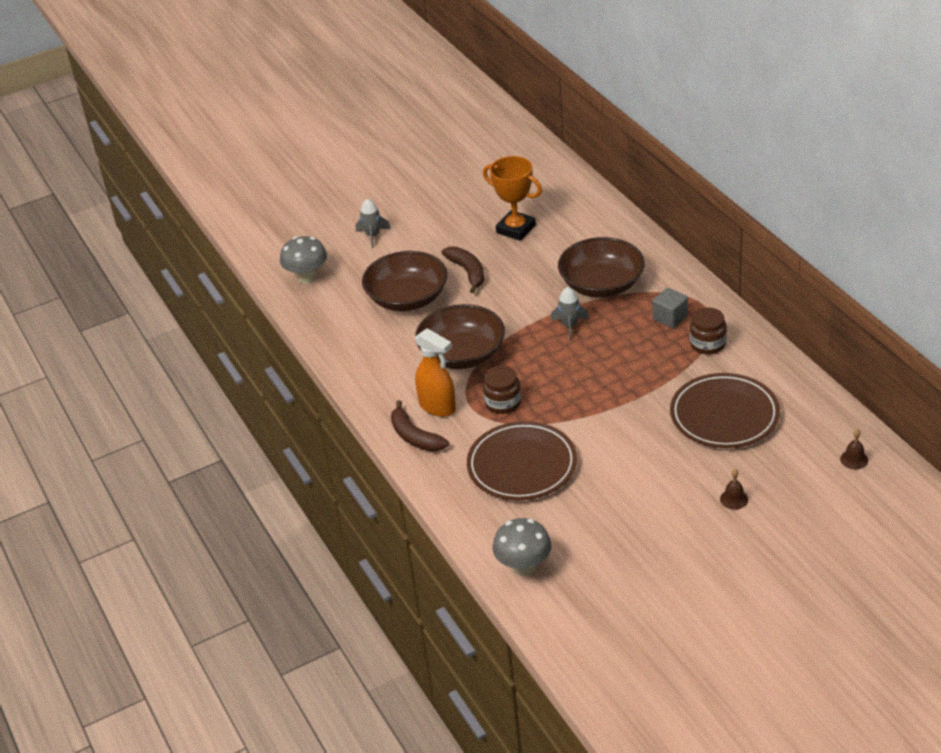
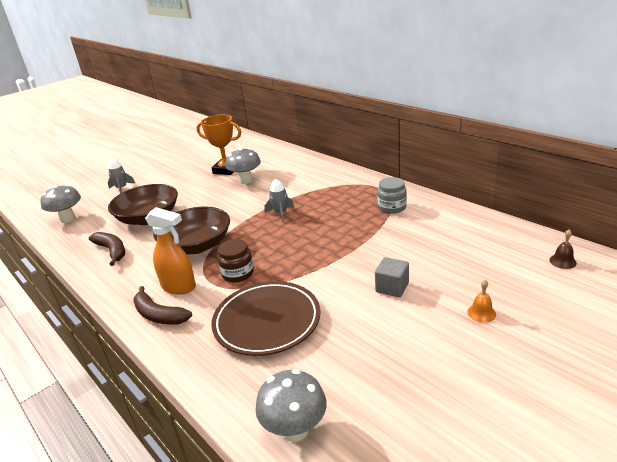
camera: 15 degrees left, 10 degrees down
brown banana [442,246,484,293] -> brown banana moved to [89,232,125,266]
brown bowl [558,237,645,297] -> none
grey cube [652,288,688,328] -> grey cube moved to [375,257,409,297]
brown plate [670,373,780,448] -> none
brown jar [690,308,727,354] -> grey jar [377,177,407,214]
brown bell [720,469,748,510] -> orange bell [467,280,496,323]
none -> grey mushroom [226,148,261,184]

